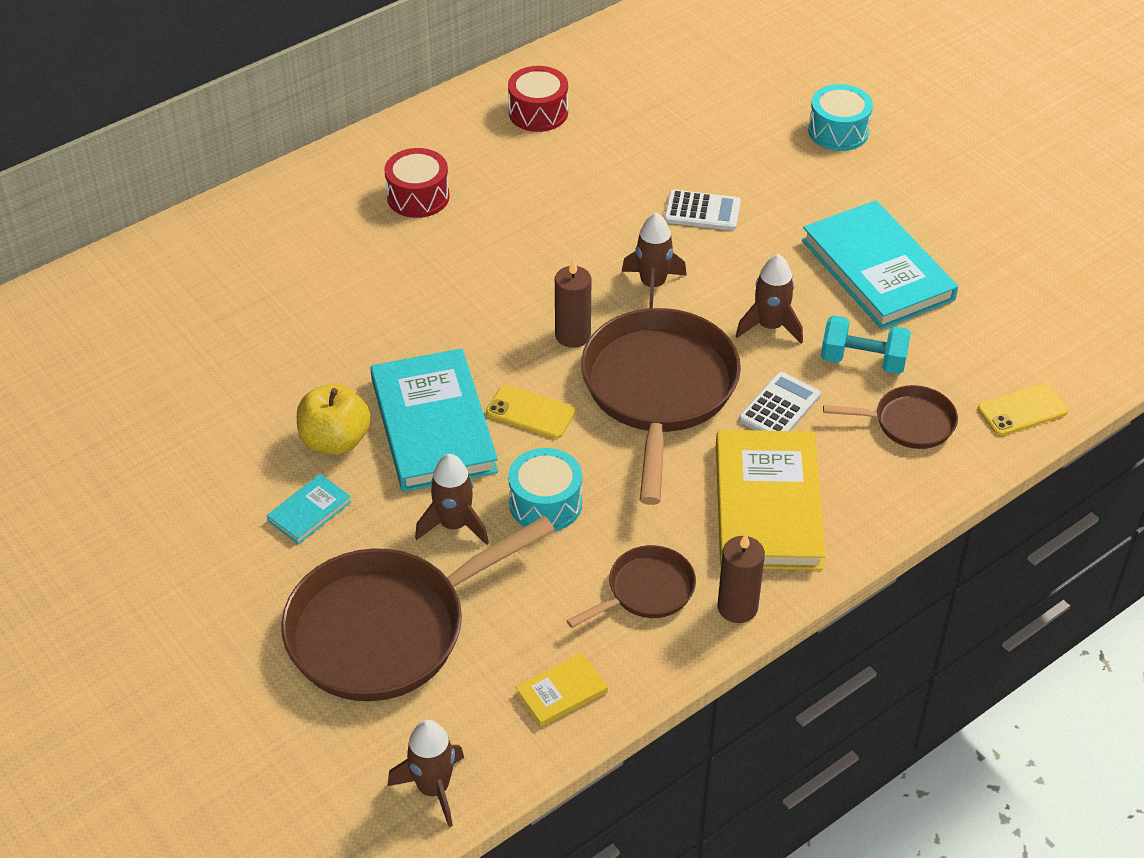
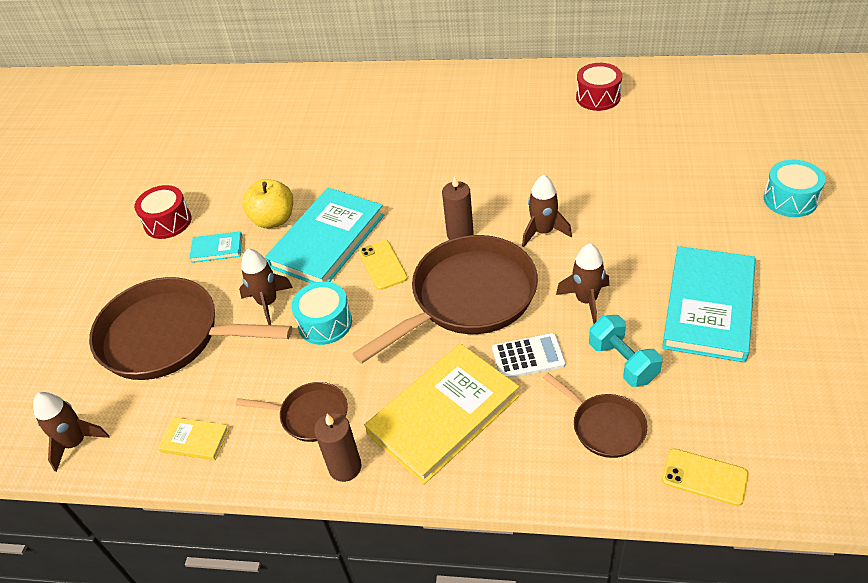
camera: 50 degrees right, 0 degrees up
red drum [384,148,450,218] -> red drum moved to [134,185,192,239]
white calculator [664,190,741,231] -> none

